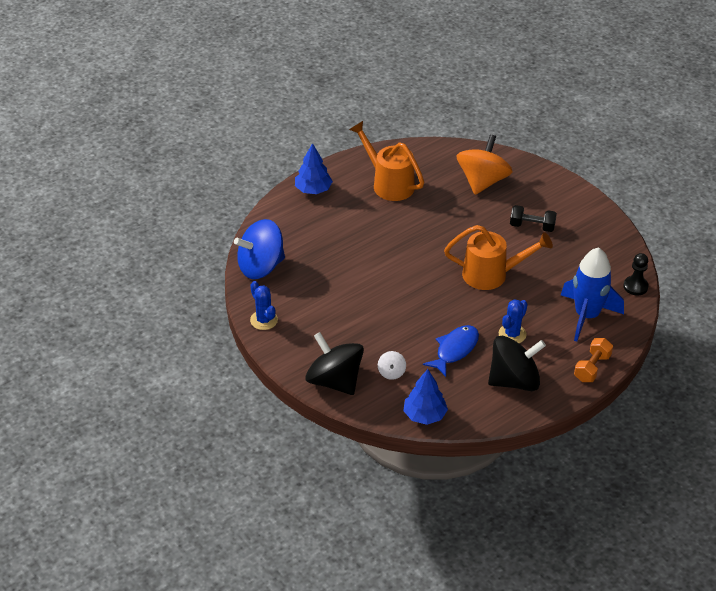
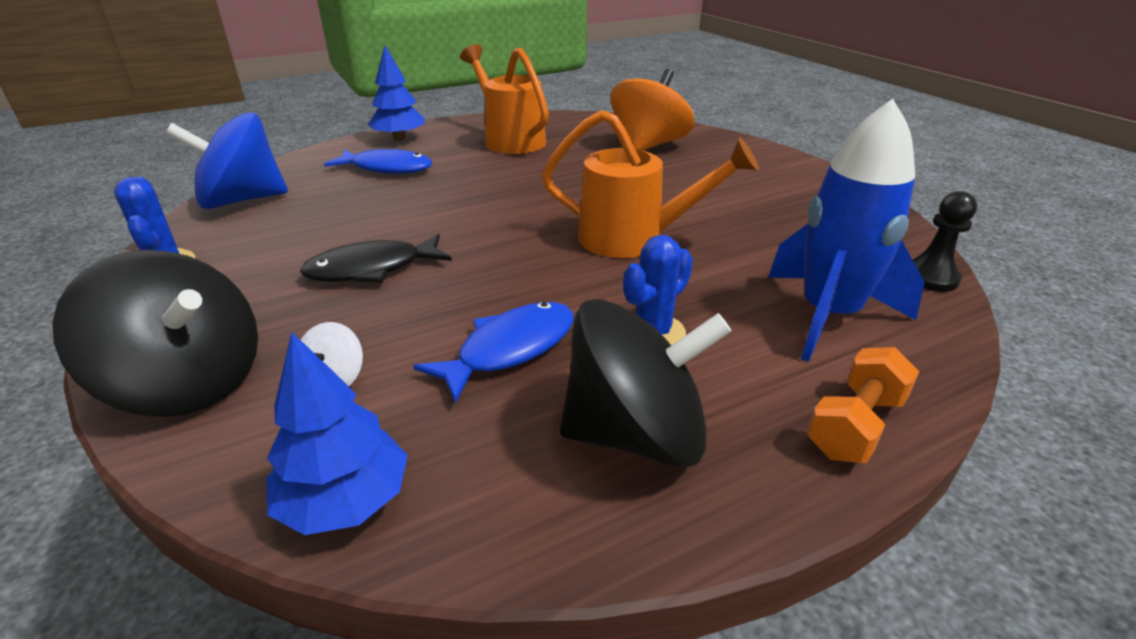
camera: 10 degrees right, 10 degrees down
black spinning top [305,332,364,395] -> black spinning top turned 150 degrees clockwise [52,250,258,417]
black dumbbell [510,205,557,232] -> none
none -> black fish [300,234,452,283]
none -> blue fish [324,149,432,174]

